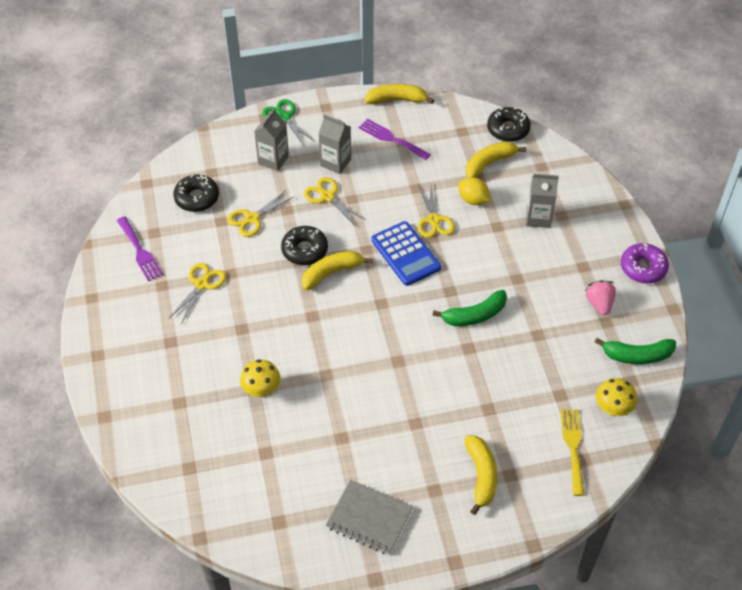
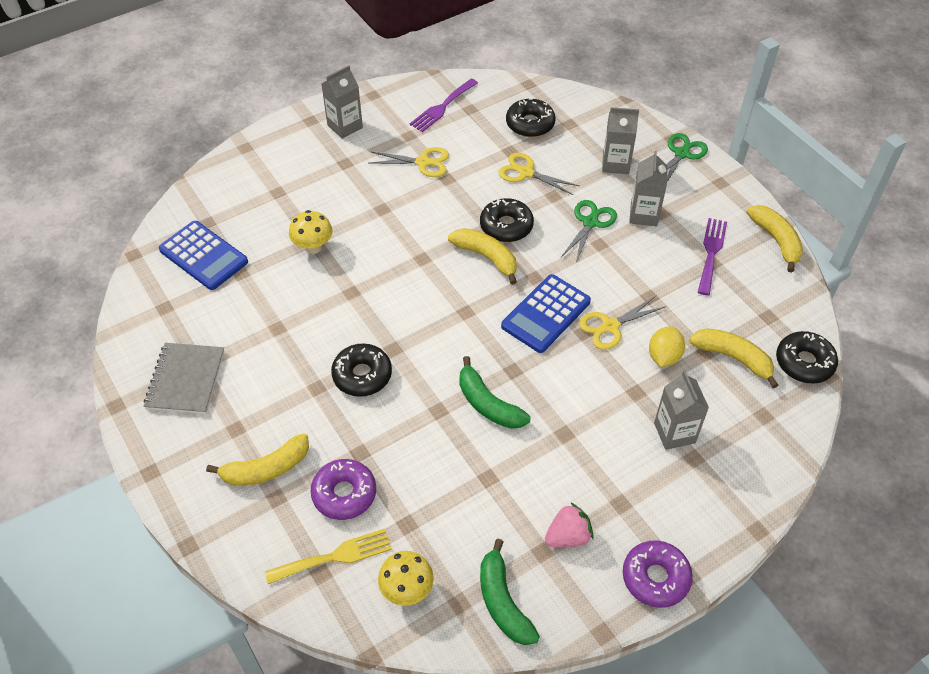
camera: 70 degrees right, 0 degrees up
yellow scissors [304,177,366,225] -> green scissors [561,200,617,263]
none -> blue calculator [159,221,248,290]
none -> purple donut [310,459,376,520]
none -> grey carton [321,65,363,139]
none -> black donut [331,343,392,397]

